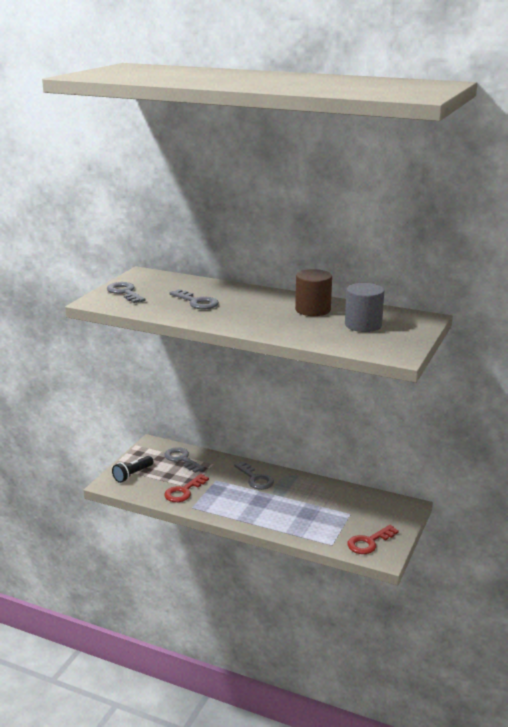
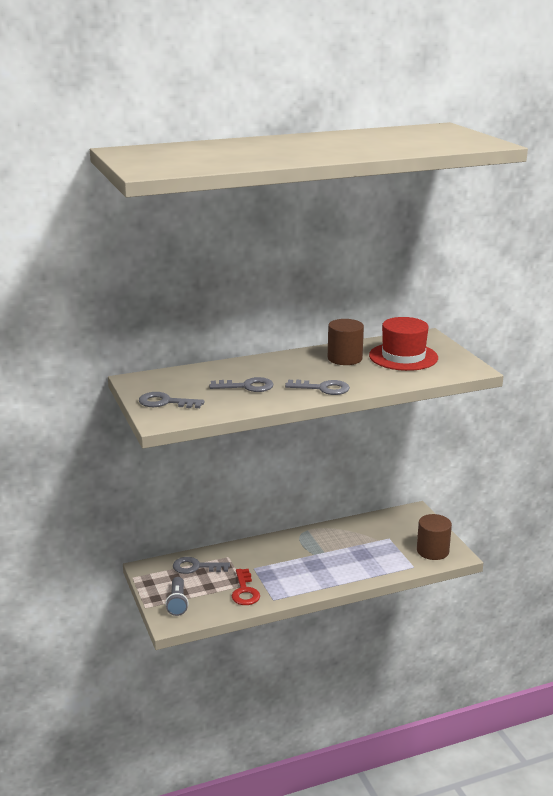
camera: 45 degrees left, 0 degrees up
black flashlight [112,456,154,483] -> grey flashlight [165,577,189,616]
grey key [234,462,274,490] -> grey key moved to [285,380,350,395]
grey cylinder [345,283,384,332] -> red hat [369,317,438,371]
red key [347,525,399,554] -> brown cylinder [417,514,452,560]

